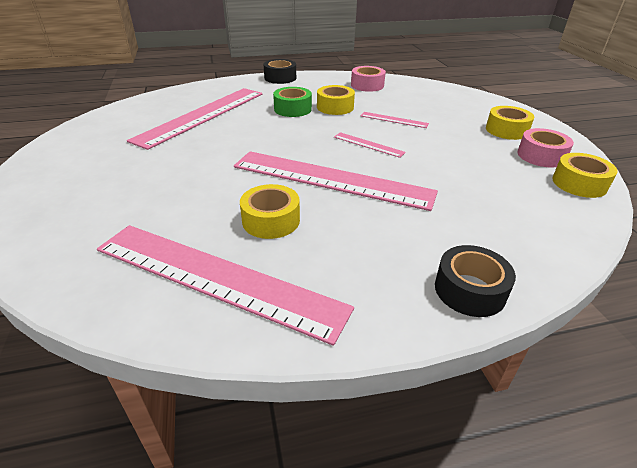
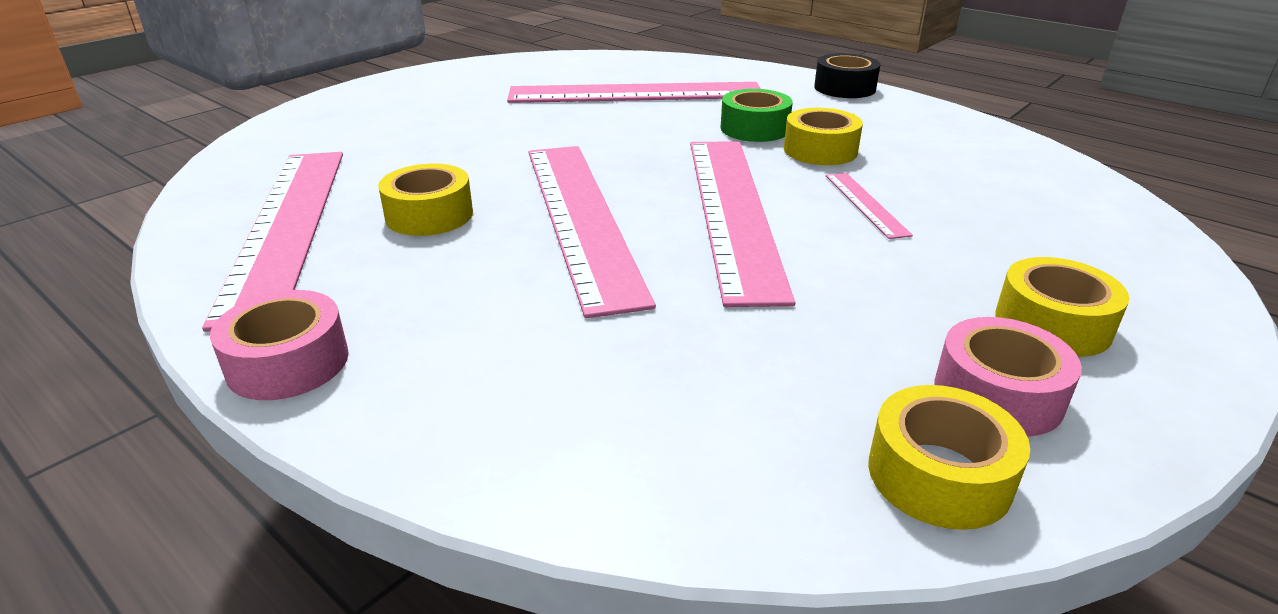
camera: 55 degrees right, 5 degrees down
pink ruler [334,132,406,158] -> pink ruler [690,141,795,307], size x2.38
pink tape [351,66,386,92] -> pink tape moved to [210,290,349,400]
black tape [435,245,516,317] -> none

